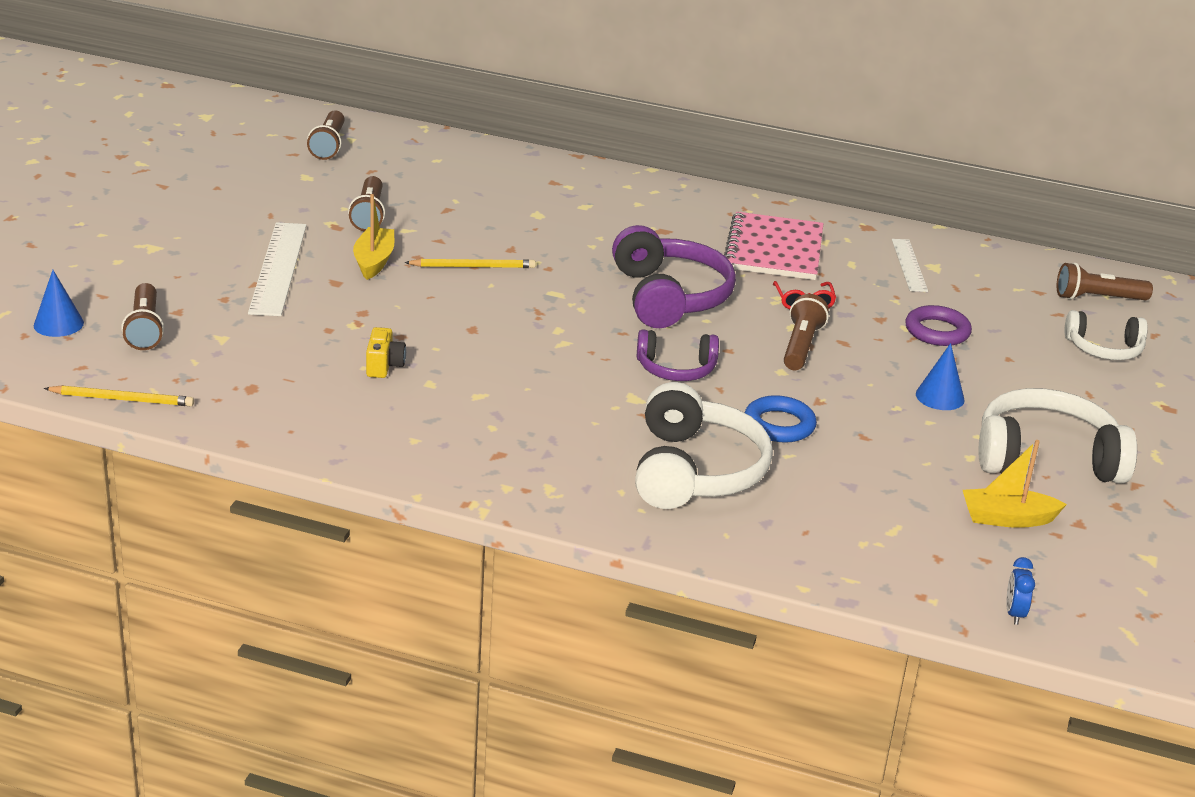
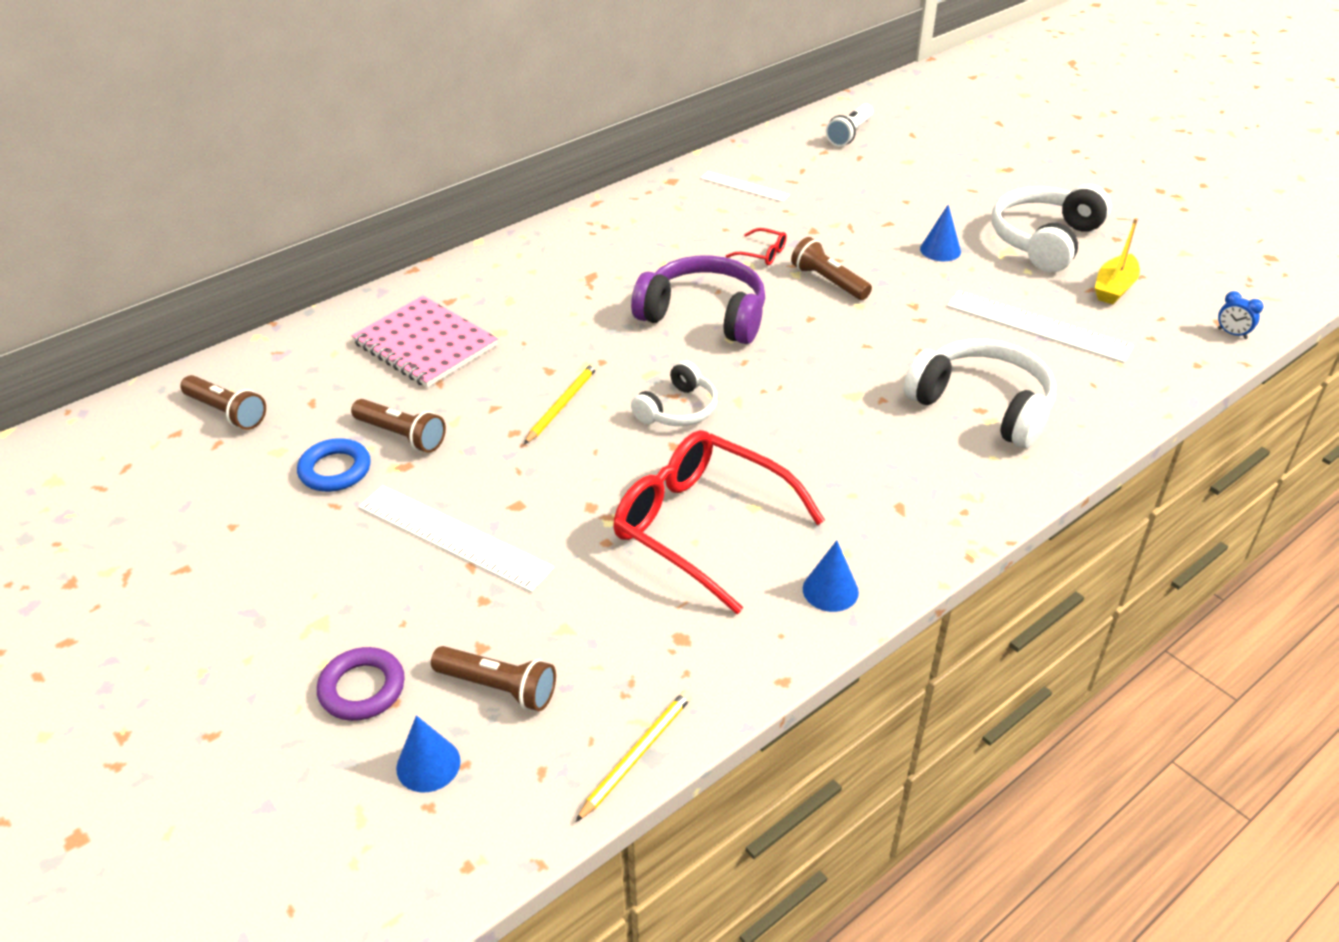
camera: 55 degrees left, 10 degrees up
yellow boat [353,194,394,280] -> none
yellow camera [366,327,406,378] -> red glasses [613,430,825,615]
purple headphones [637,329,719,381] -> none
pink notebook [724,212,823,280] -> pink notebook moved to [352,296,498,388]
blue ring [745,395,817,443] -> blue ring moved to [297,438,371,492]
purple ring [905,305,972,346] -> purple ring moved to [317,647,405,721]
brown flashlight [1057,263,1153,300] -> white flashlight [825,103,873,147]
white headphones [1064,310,1148,360] -> white headphones moved to [631,361,717,426]
none -> blue cone [803,540,859,612]
none -> white ruler [947,291,1134,363]

